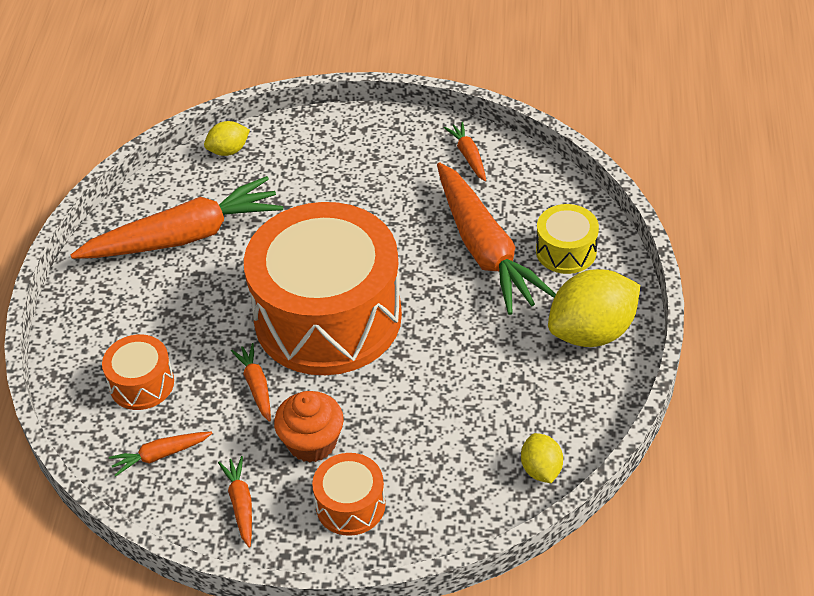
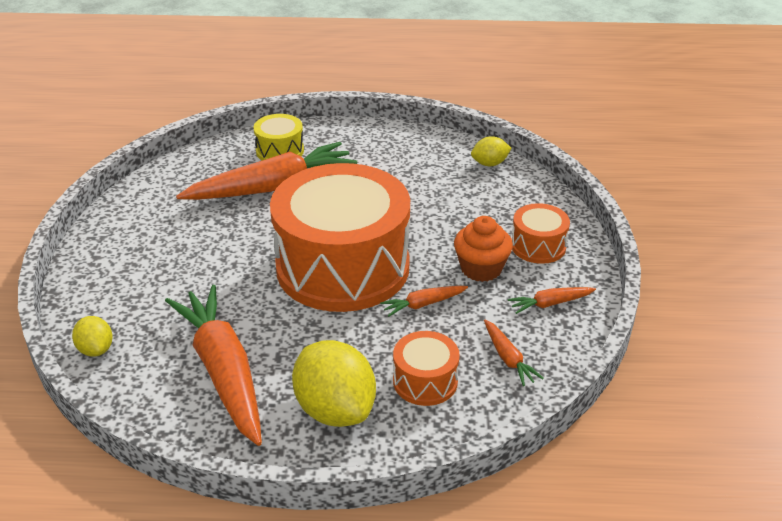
camera: 95 degrees left, 10 degrees down
orange carrot [444,122,486,181] -> none
yellow lemon [548,269,640,347] -> yellow lemon moved to [292,340,376,427]

